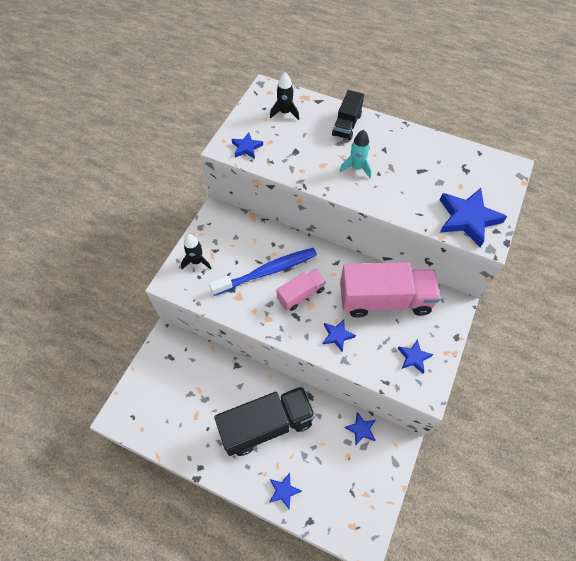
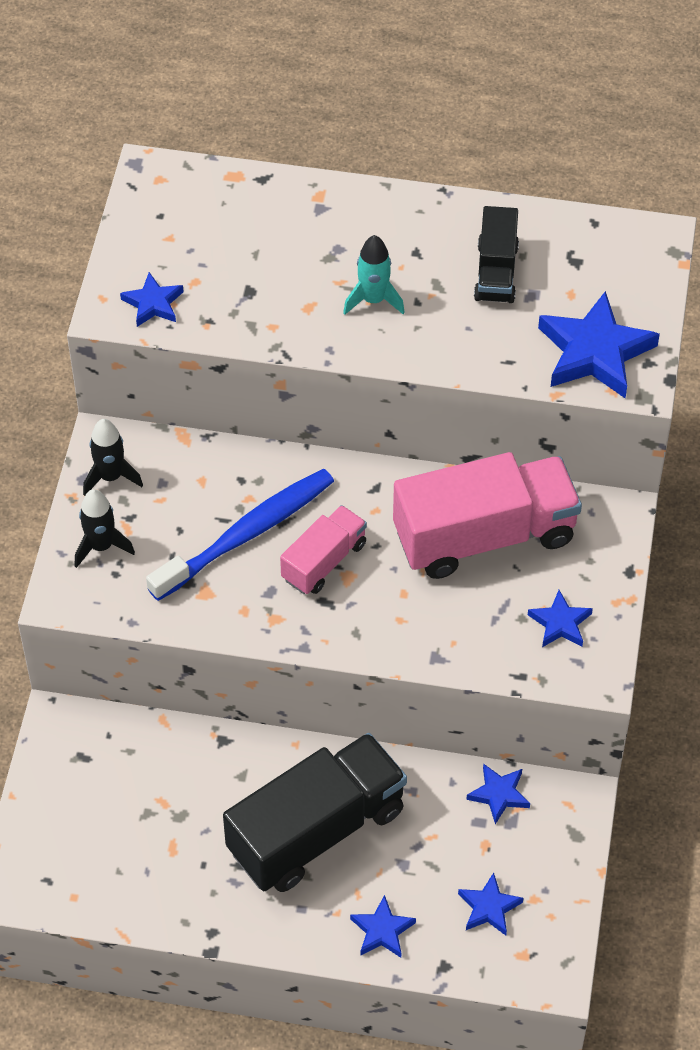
camera: 15 degrees left, 5 degrees down
black rocket [270,72,299,120] -> black rocket moved to [83,419,143,496]
blue star [323,319,356,351] -> blue star moved to [458,873,523,935]
black truck [332,90,364,140] -> black truck moved to [474,206,519,303]

